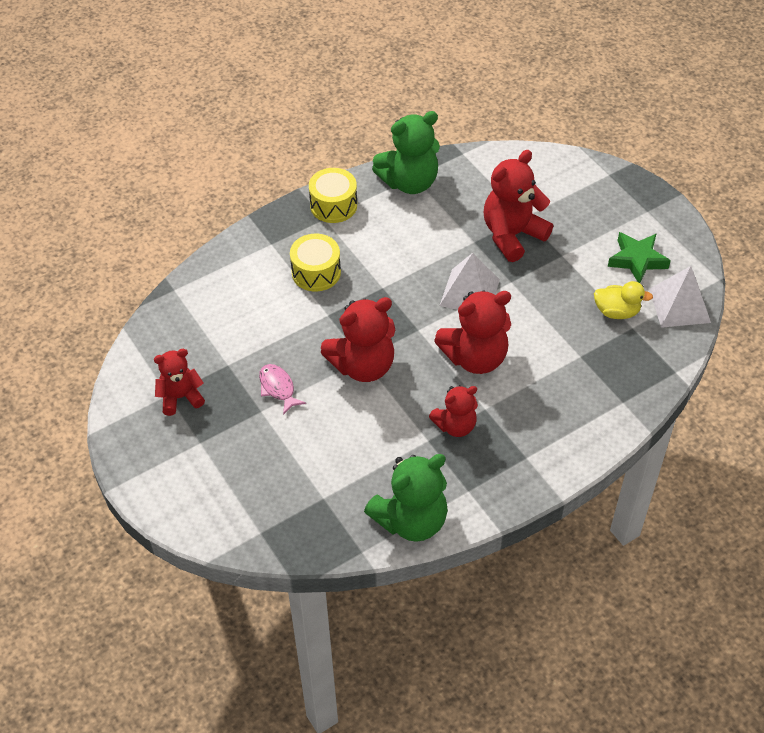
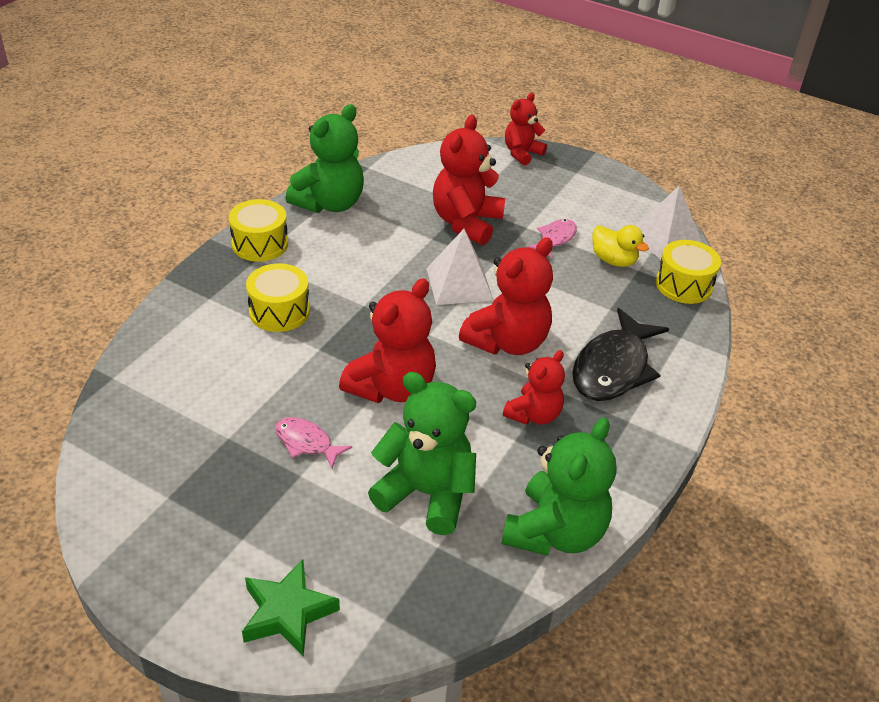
camera: 30 degrees left, 10 degrees down
red teddy bear [154,349,205,416] -> red teddy bear moved to [505,93,547,166]
yellow duck [594,281,653,319] -> yellow duck turned 60 degrees clockwise [592,225,649,267]
green star [608,232,671,283] -> green star moved to [242,560,340,657]
none -> green teddy bear [368,372,476,535]
none -> pink fish [528,219,577,258]
none -> black fish [572,308,669,401]
none -> yellow drum [656,240,721,304]

